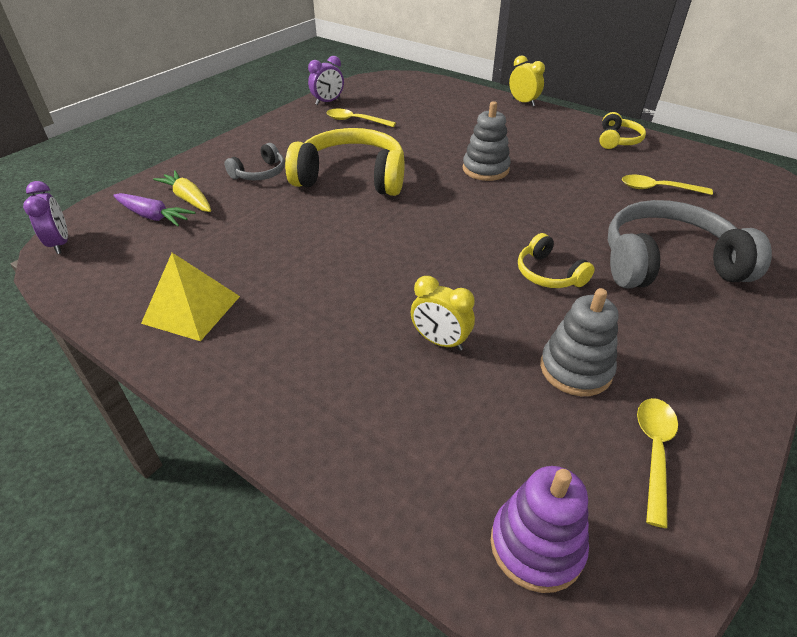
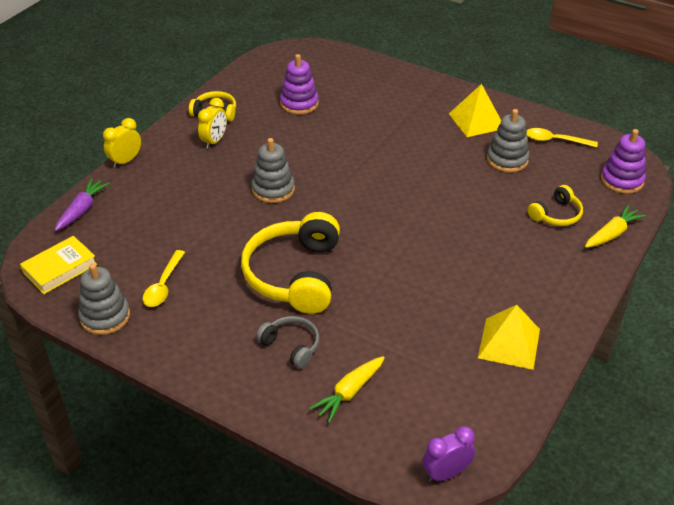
camera: 95 degrees left, 0 degrees up
purple carrot [113,193,196,226] -> purple carrot moved to [55,178,110,231]
purple clock [308,56,344,105] -> grey stacking toy [78,263,130,335]
yellow clock [411,276,475,351] -> yellow clock moved to [198,98,227,149]
yellow headphones [518,233,595,288] -> yellow headphones moved to [528,185,583,226]
grey headphones [608,200,772,288] -> none
yellow spoon [622,175,713,195] -> purple stacking toy [280,54,319,115]
none -> yellow book [20,236,97,294]
none -> yellow pyramid [449,84,501,137]
none -> yellow carrot [585,205,646,248]

